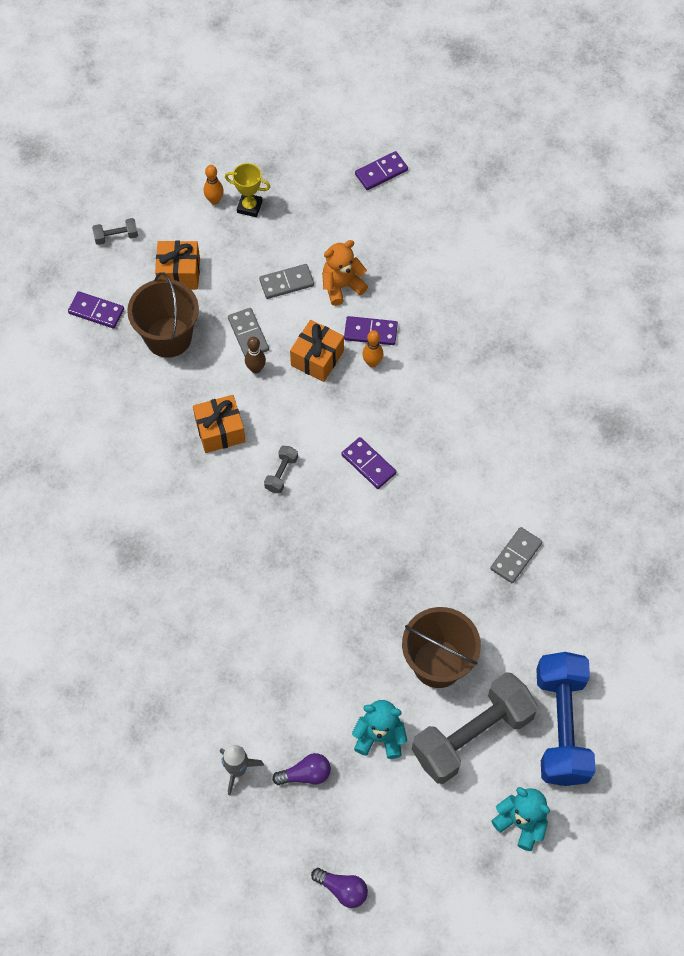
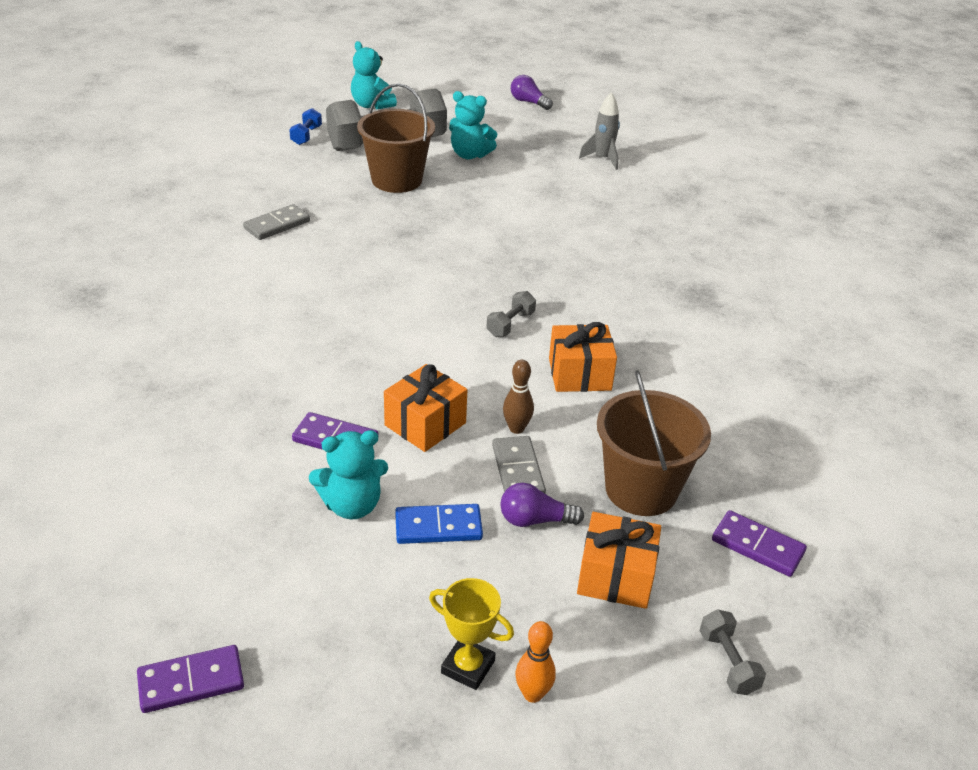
camera: 170 degrees left, 25 degrees down
grey dumbbell [92,218,138,245] -> grey dumbbell turned 75 degrees clockwise [699,609,766,695]
grey domino [259,264,314,299] -> blue domino [395,504,483,544]
purple light bulb [272,753,331,785] -> purple light bulb moved to [500,483,584,527]
orange teddy bear [322,240,368,306] -> turquoise teddy bear [309,430,388,520]
purple domino [341,437,396,489] -> none
orange bowling pin [362,330,383,367] -> none
blue dumbbell [536,652,596,786] -> blue dumbbell [289,108,322,145], size x0.41

